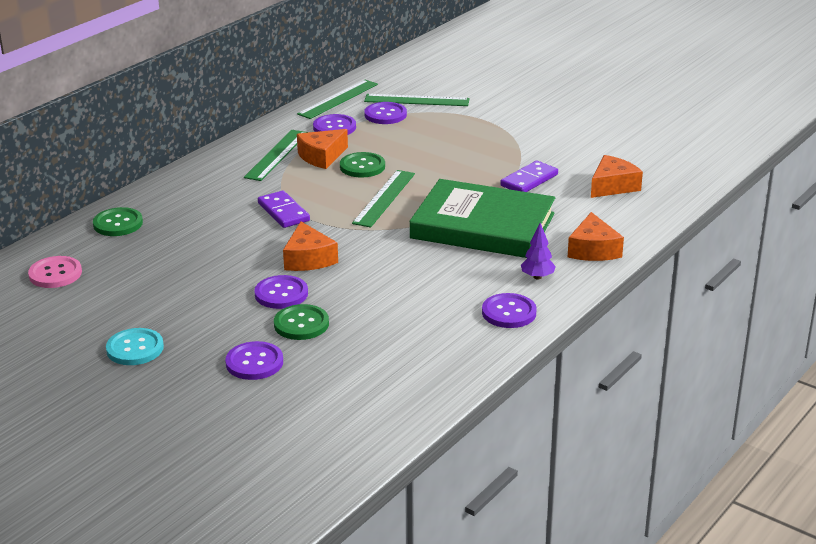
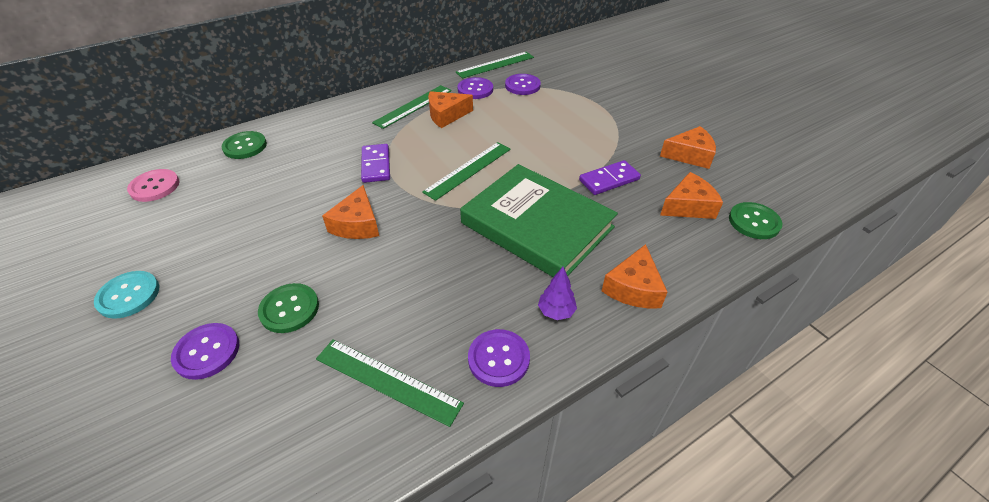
camera: 20 degrees right, 15 degrees up
purple button [254,275,308,309] -> none
green button [340,152,385,178] -> green button moved to [729,202,783,239]
green ruler [364,94,470,106] -> green ruler moved to [316,339,464,427]
none -> orange cheese [660,126,716,169]

